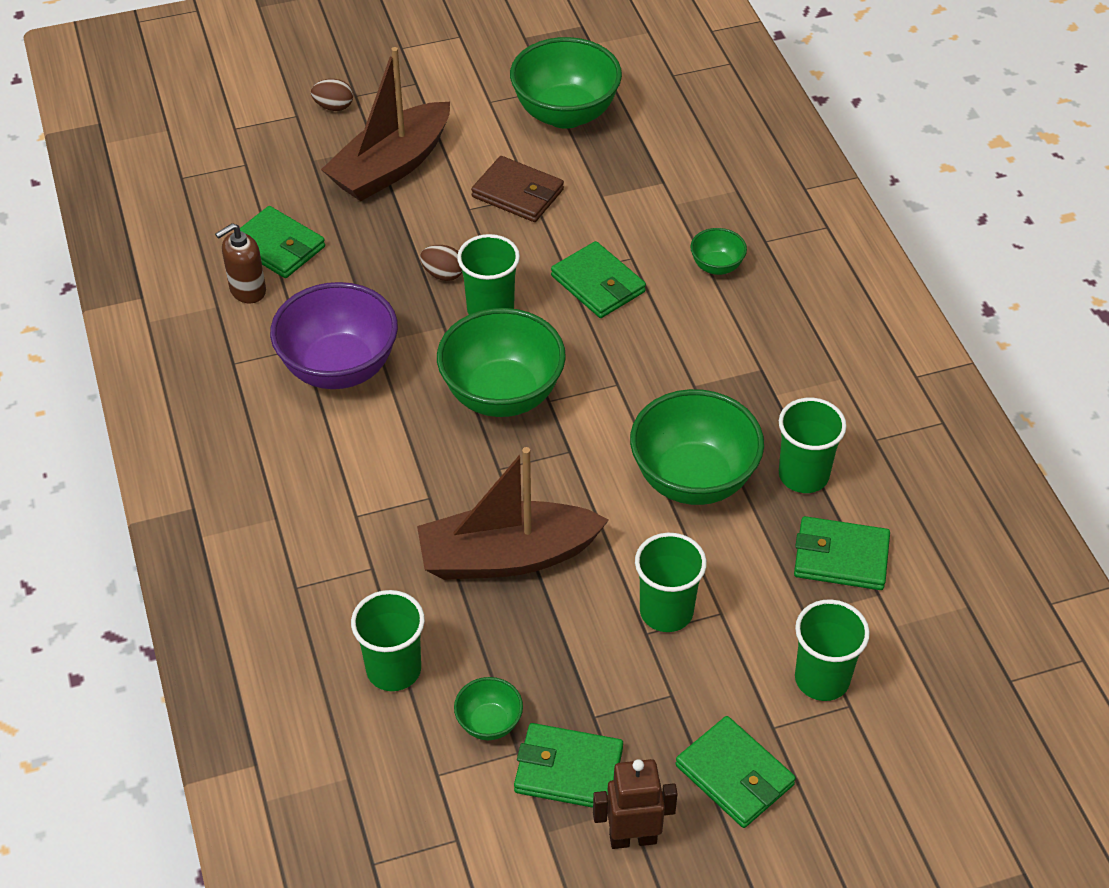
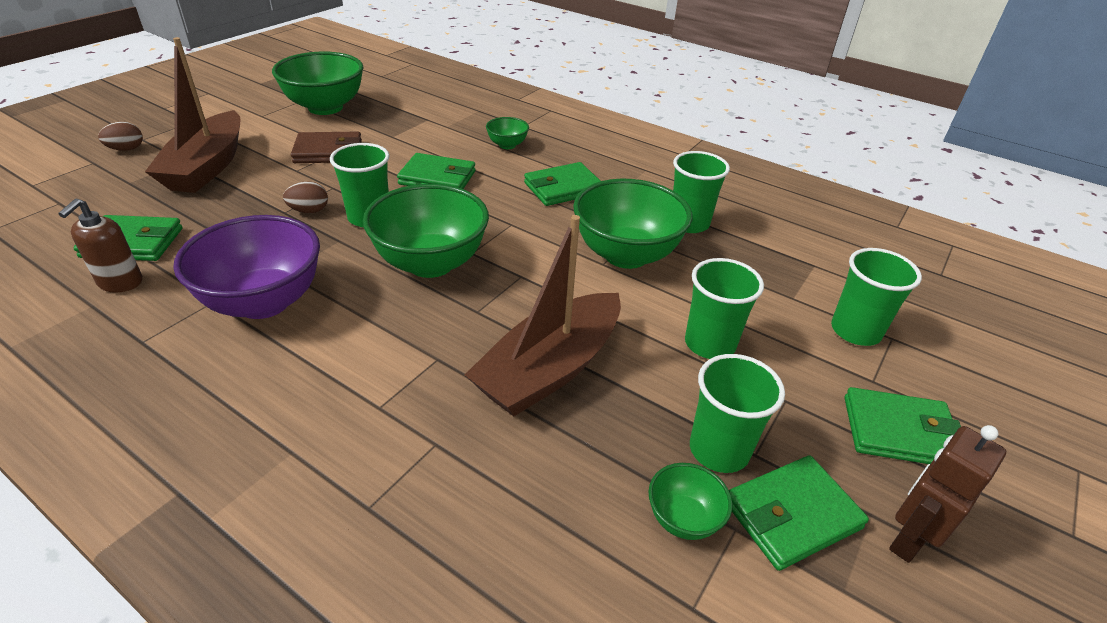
camera: 40 degrees left, 10 degrees down
green cup [351,590,425,691] -> green cup moved to [690,354,785,473]
green wallet [794,516,890,590] -> green wallet moved to [524,162,600,206]

